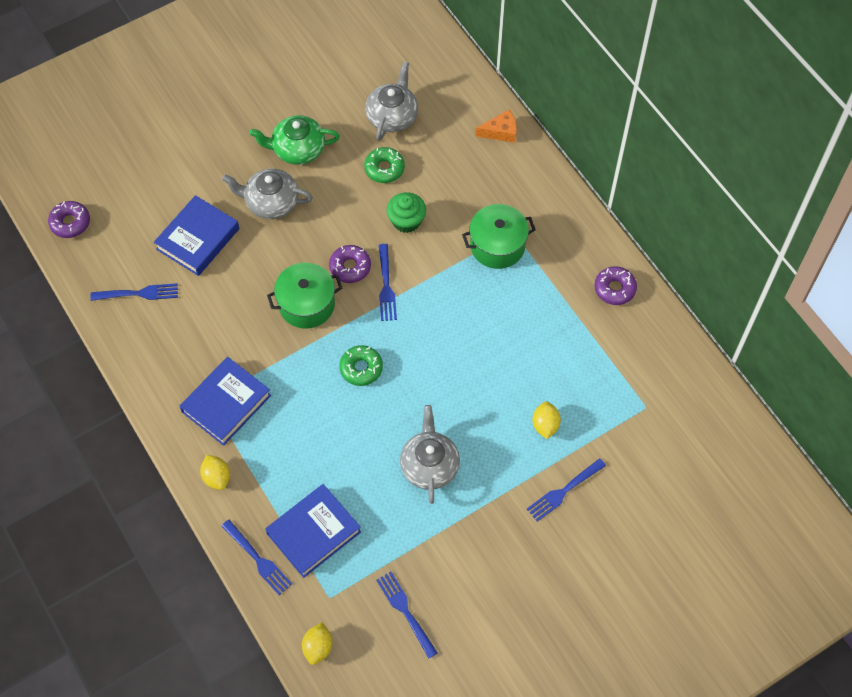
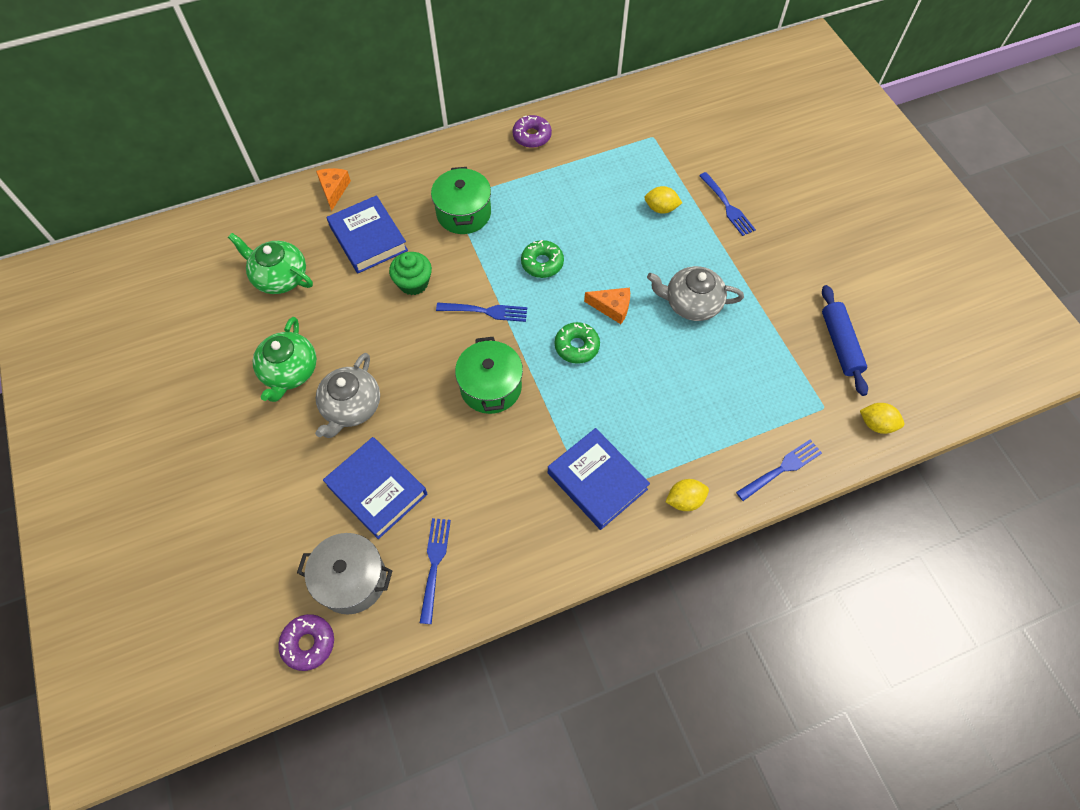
camera: 80 degrees left, 0 degrees up
blue book [265,484,361,578] -> blue book moved to [327,195,408,273]
purple donut [329,245,371,283] -> none
green donut [364,147,405,183] -> green donut moved to [521,240,564,278]
grey teapot [365,62,418,141] -> green teapot [228,233,313,294]
blue fork [376,571,438,659] -> blue rolling pin [822,285,868,396]
none -> grey pot [297,533,393,614]
none -> orange cheese [584,288,630,324]

